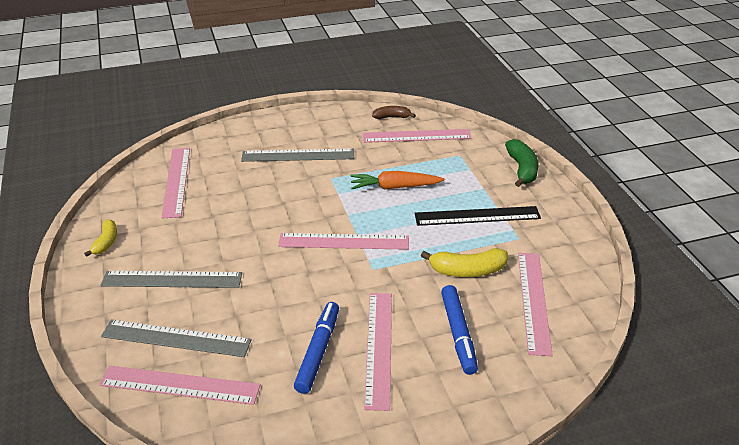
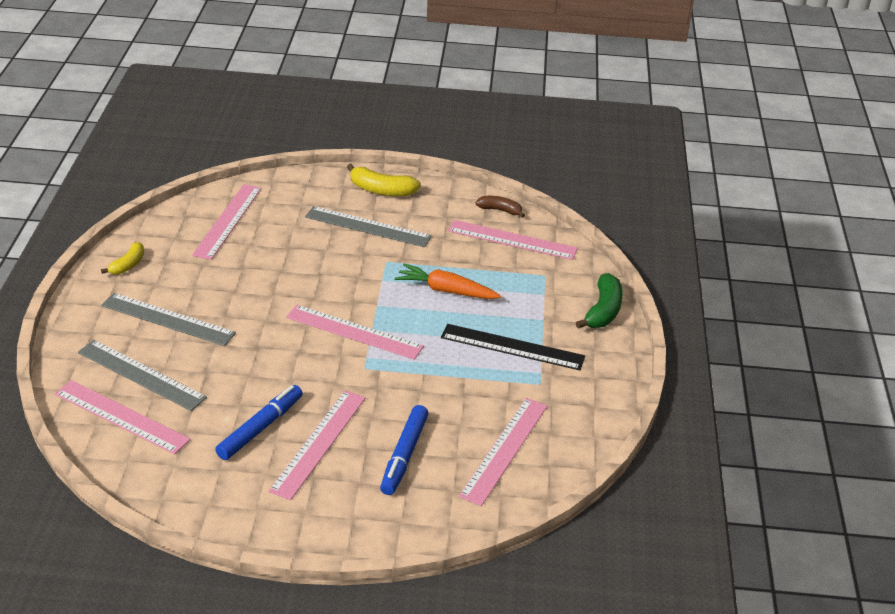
camera: 20 degrees right, 0 degrees up
yellow banana [421,248,508,277] -> yellow banana moved to [347,164,421,196]

